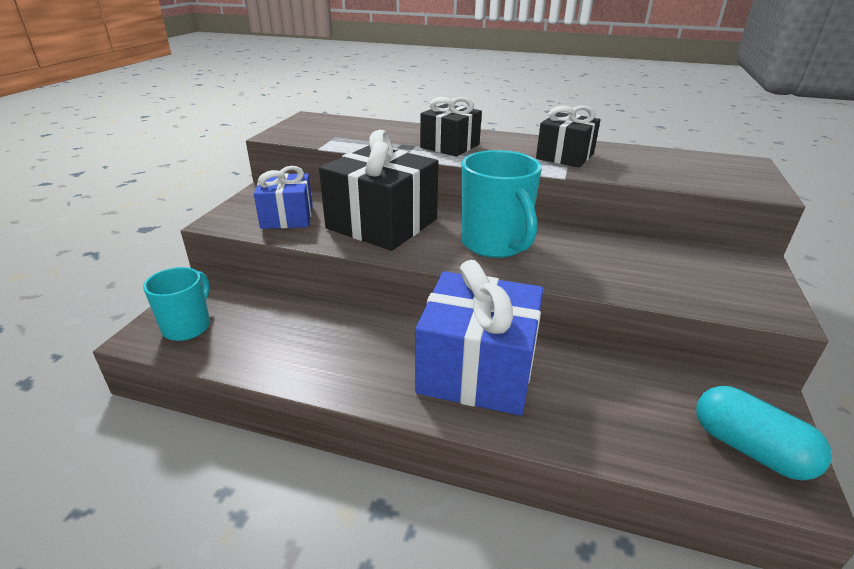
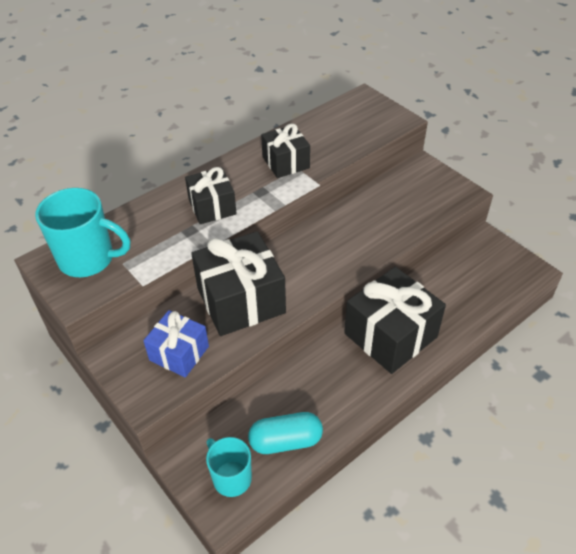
camera: 55 degrees left, 15 degrees up
blue gift [415,260,543,416] -> black gift [344,267,446,374]
turquoise mug [461,150,542,258] -> turquoise mug moved to [35,188,131,277]
turquoise capsule [696,386,832,481] -> turquoise capsule moved to [248,412,323,454]

